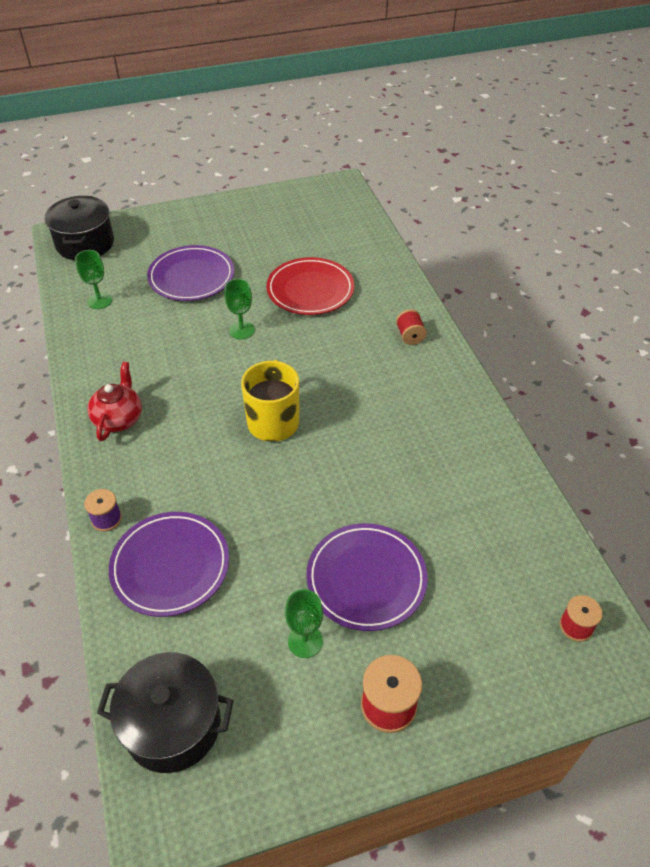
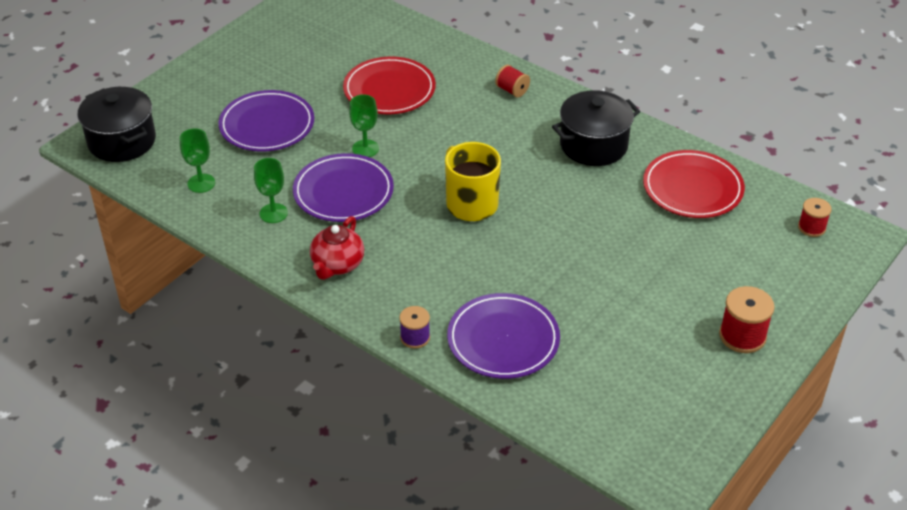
camera: 35 degrees left, 5 degrees down
red teapot [87,362,142,441] -> red teapot turned 135 degrees counterclockwise [310,216,364,280]
black pot [97,652,234,773] -> black pot moved to [552,90,640,166]
green goblet [285,589,323,658] -> green goblet moved to [254,158,288,223]
purple plate [306,523,428,631] -> purple plate moved to [293,153,394,222]
none -> red plate [643,150,745,218]

